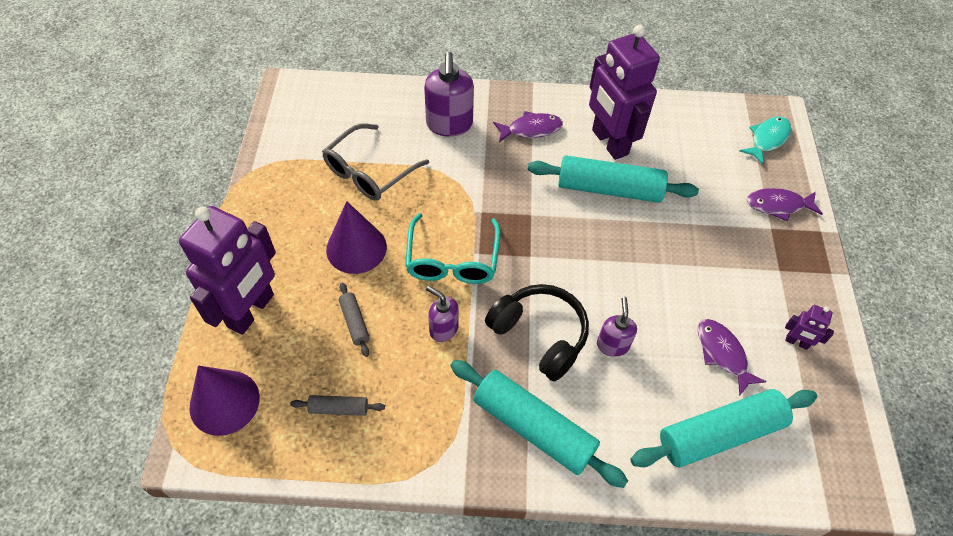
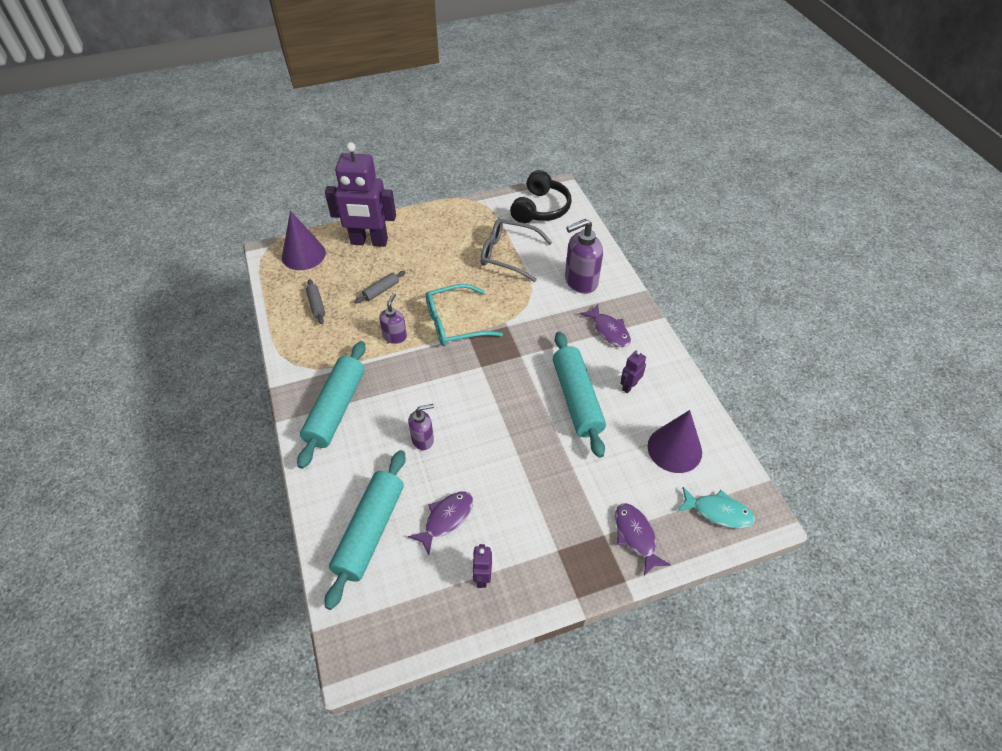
camera: 70 degrees right, 5 degrees down
purple cone [326,201,387,274] -> purple cone moved to [648,410,702,473]
black headphones [485,284,589,381] -> black headphones moved to [510,170,572,223]
purple robot [589,25,660,160] -> purple robot [620,350,646,393], size x0.42
turquoise rolling pin [631,389,817,467] -> turquoise rolling pin turned 60 degrees clockwise [325,450,406,610]

